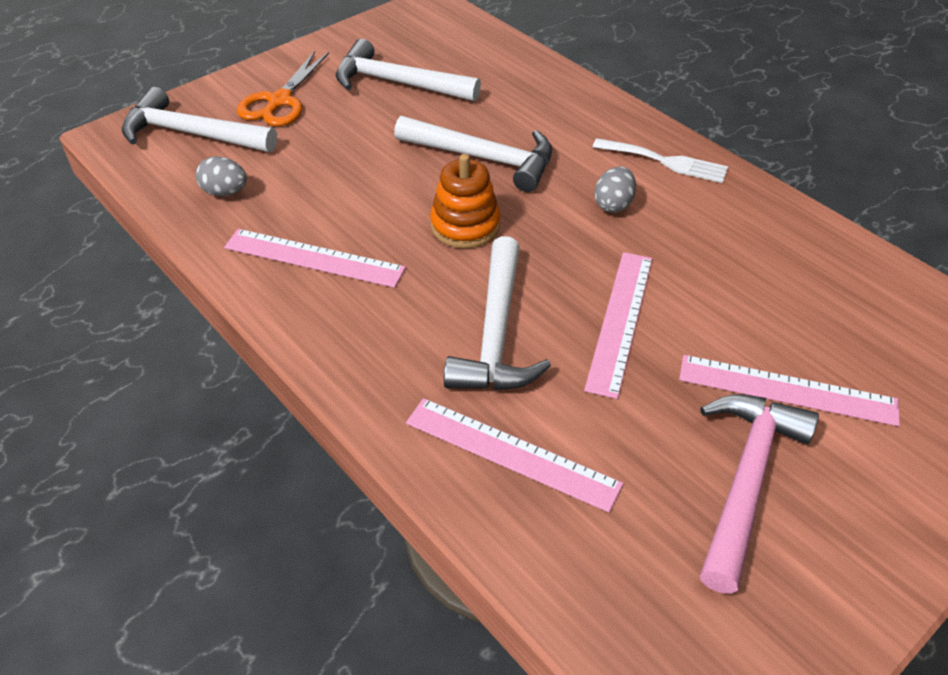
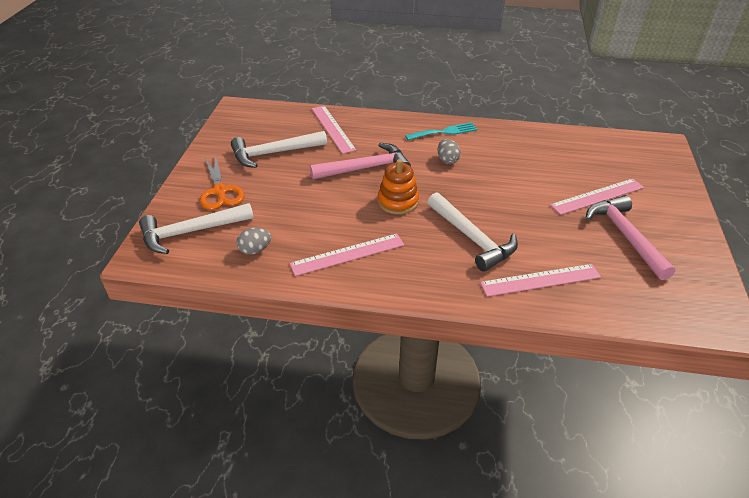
camera: 40 degrees left, 5 degrees down
white hammer [394,116,552,192] -> pink hammer [310,143,411,179]
pink ruler [584,252,652,399] -> pink ruler moved to [312,106,356,154]
white fork [593,138,728,183] -> turquoise fork [405,122,478,140]

